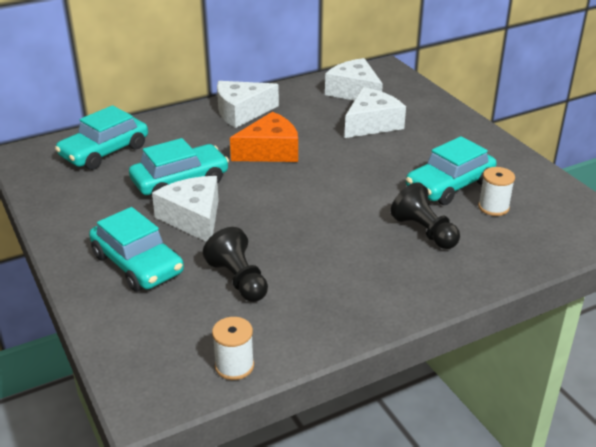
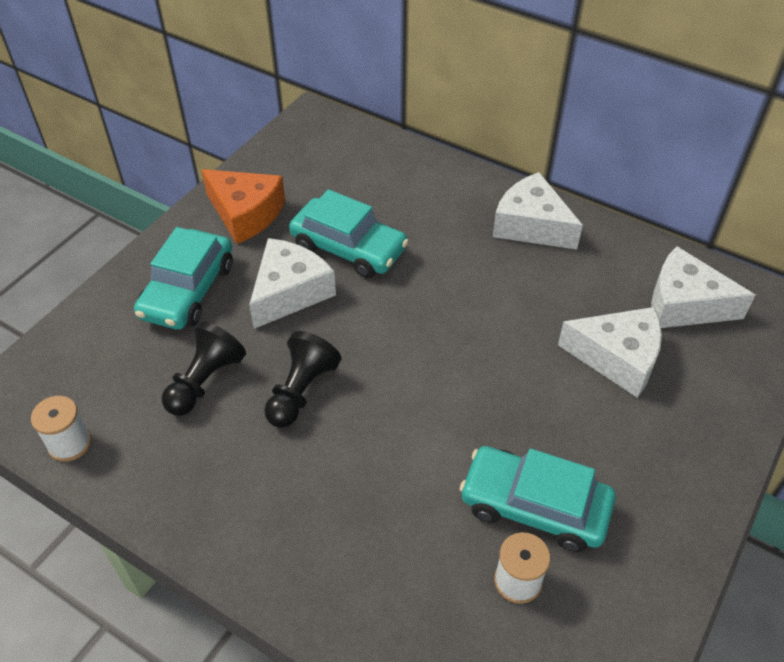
camera: 60 degrees right, 15 degrees up
turquoise car [55,105,148,170] -> none
orange cheese [230,112,298,162] -> orange cheese moved to [201,169,285,244]
white cheese [325,58,383,100] -> white cheese turned 90 degrees counterclockwise [651,246,755,328]
black pawn [391,182,460,249] -> black pawn moved to [264,331,342,428]

